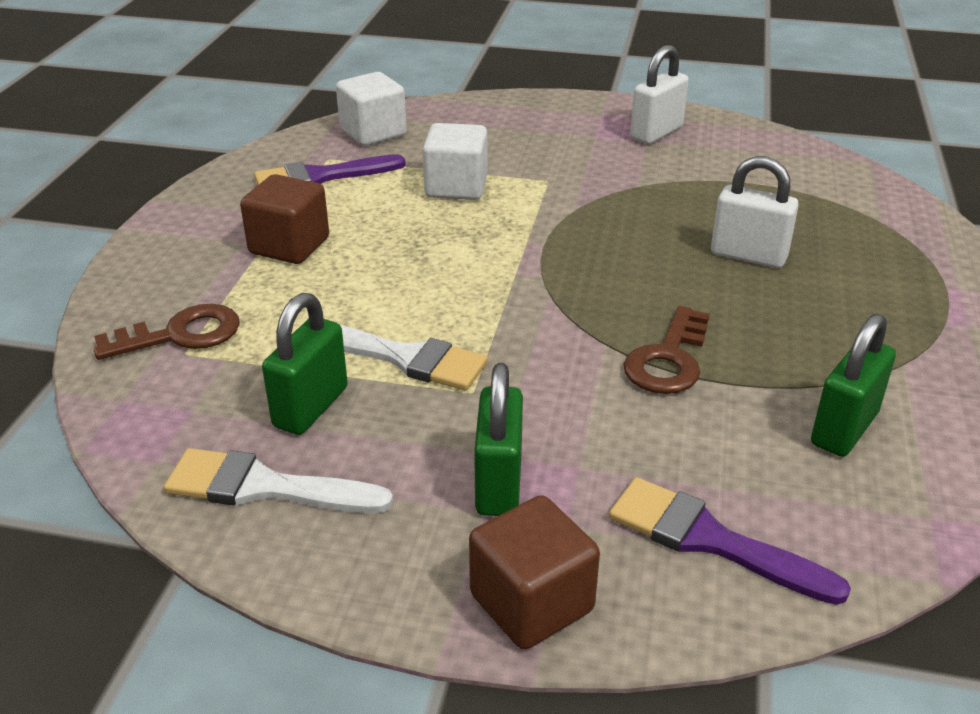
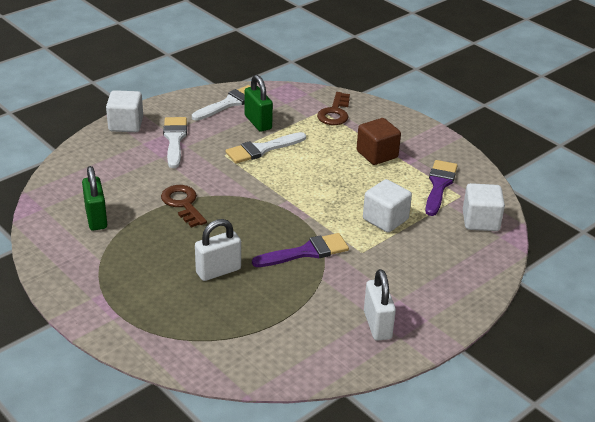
camera: 125 degrees right, 0 degrees up
brown cube [469,495,600,649] -> white cube [106,90,143,132]
green padlock [474,363,523,516] -> white brush [163,117,187,168]
purple brush [609,477,851,605] -> purple brush moved to [252,233,349,267]

